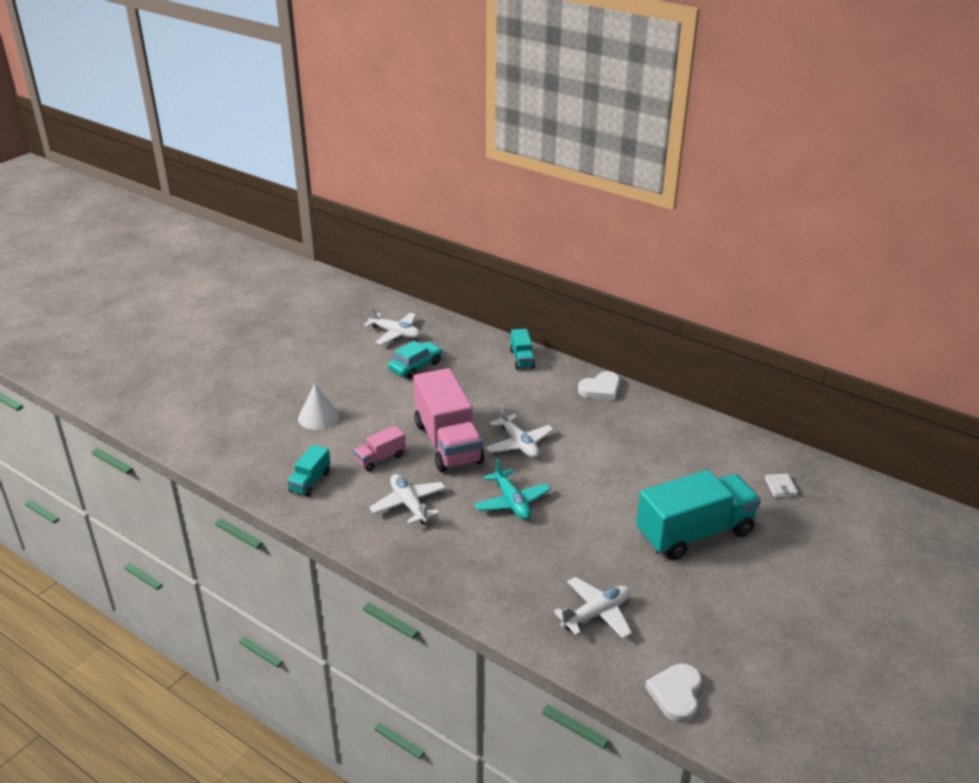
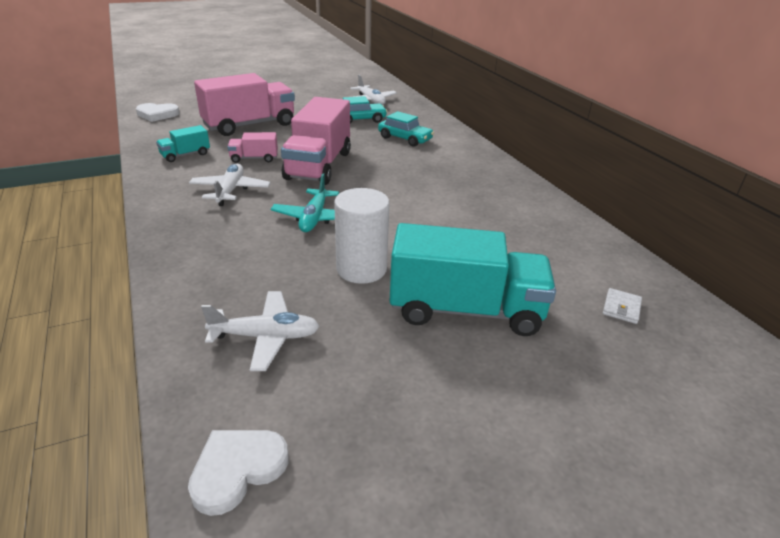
camera: 30 degrees right, 0 degrees up
white cone [298,384,339,430] -> pink truck [194,73,295,136]
white plane [485,404,554,458] -> none
turquoise truck [510,329,535,369] -> none
white heart [578,371,620,400] -> white heart moved to [136,103,179,122]
none -> white cylinder [334,188,390,284]
none -> turquoise car [378,111,434,147]

